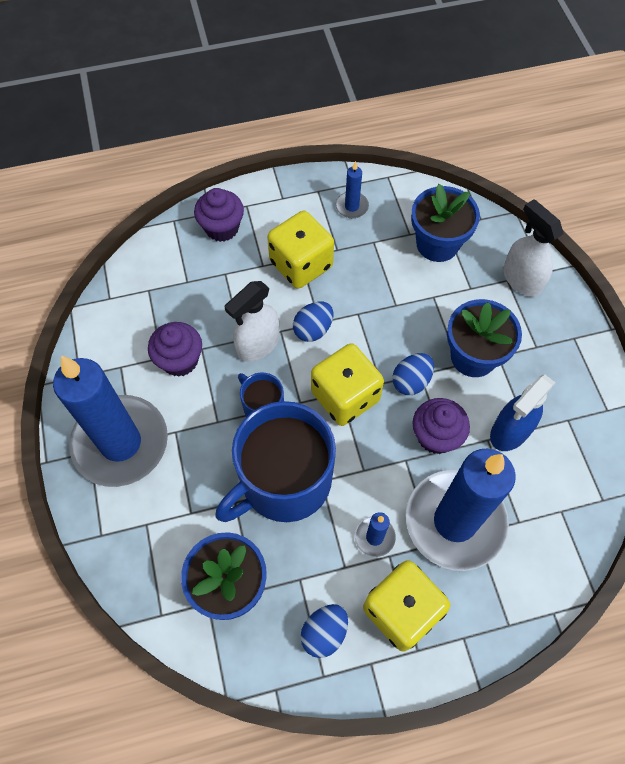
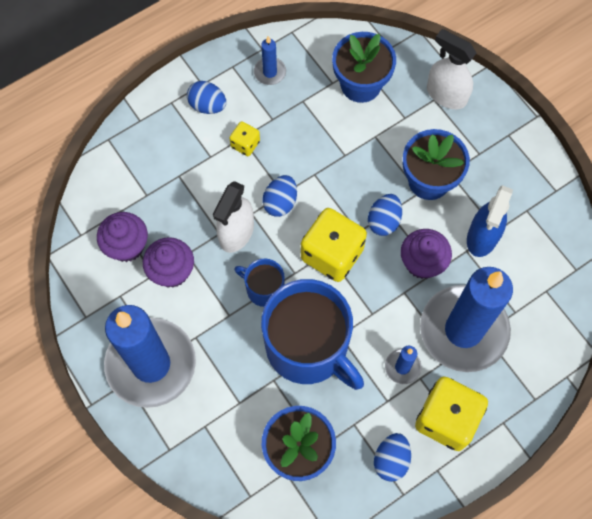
camera: 20 degrees left, 5 degrees up
purple cupcake [194,188,244,242] -> purple cupcake moved to [97,212,148,262]
blue mug [216,401,336,522] -> blue mug turned 75 degrees counterclockwise [261,279,364,390]
yellow dice [267,211,334,289] -> yellow dice [230,121,260,156], size x0.49
none -> blue egg [187,81,226,114]

